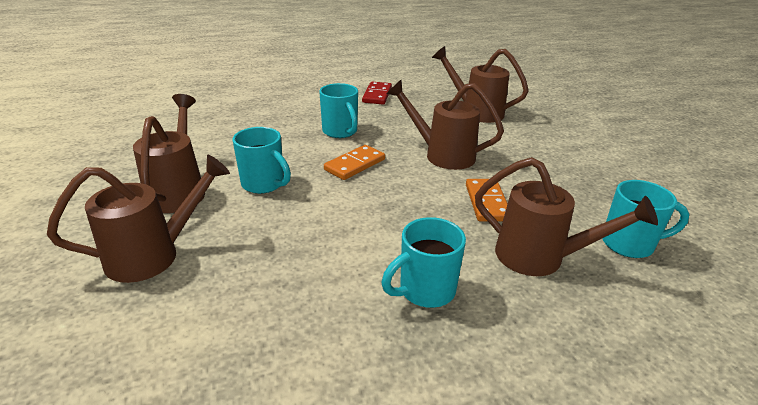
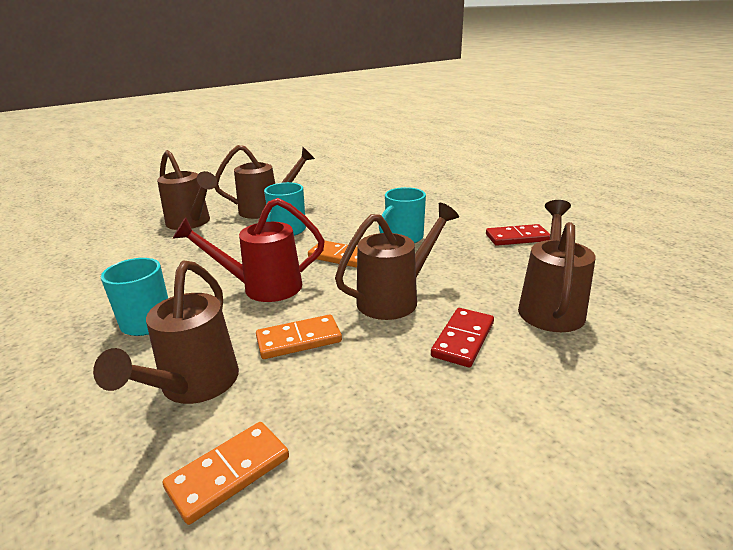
camera: 75 degrees right, 5 degrees down
brown watering can [386,80,504,170] -> brown watering can turned 45 degrees clockwise [335,203,459,320]
turquoise mug [602,180,689,258] -> orange domino [163,422,289,525]
none -> red watering can [173,198,325,302]
none -> red domino [431,308,494,367]

